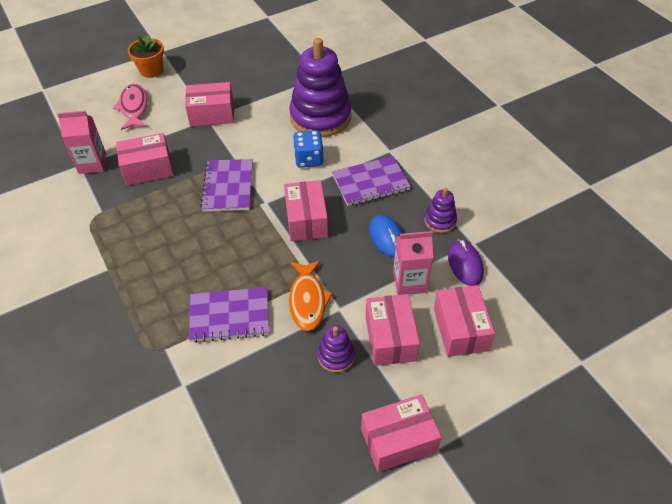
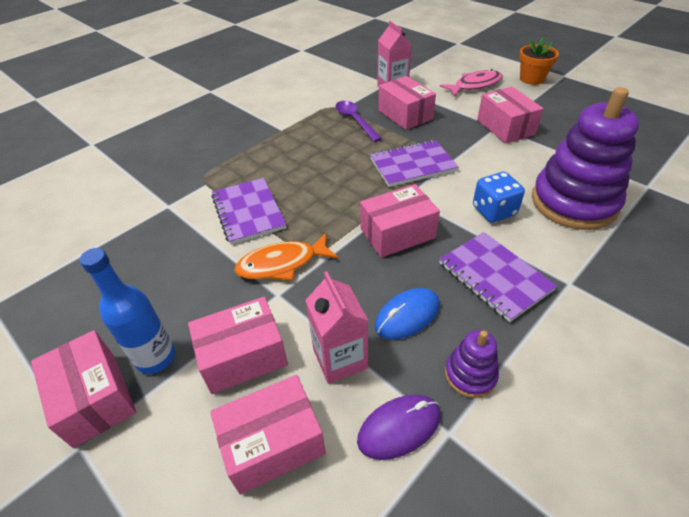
camera: 75 degrees right, 5 degrees down
purple stacking toy [318,325,355,373] -> none
none -> blue bottle [80,248,175,374]
none -> purple spoon [335,101,382,142]

